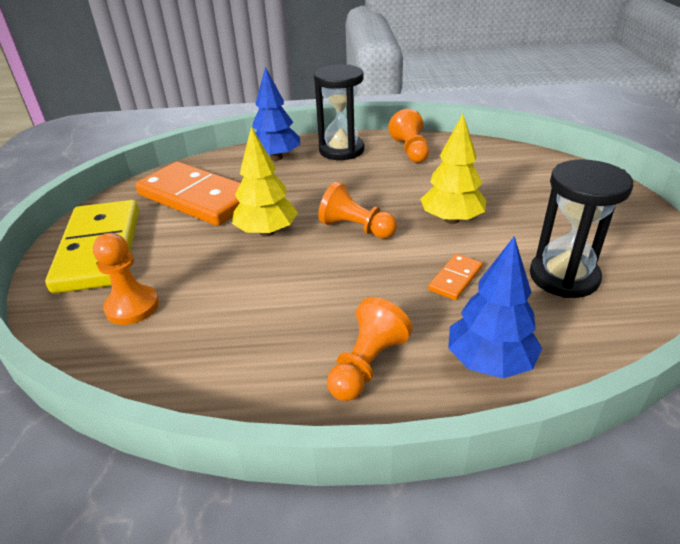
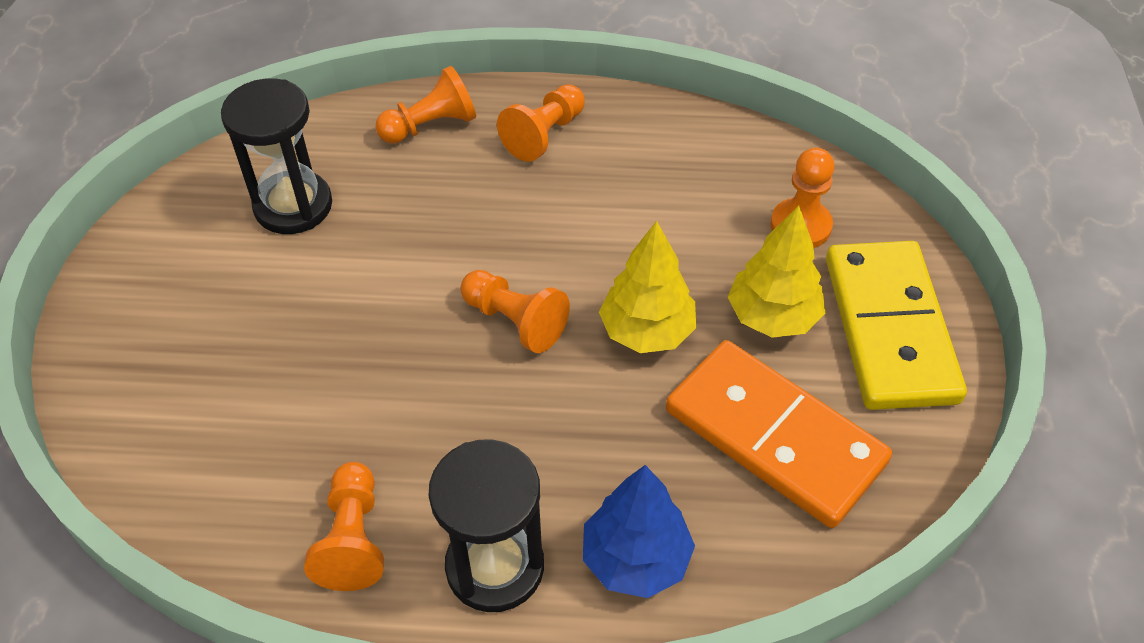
camera: 175 degrees left, 15 degrees up
yellow tree [420,114,486,224] -> yellow tree moved to [728,205,825,338]
orange domino [428,254,483,300] -> none
blue tree [448,236,542,378] -> orange pawn [375,66,476,144]

